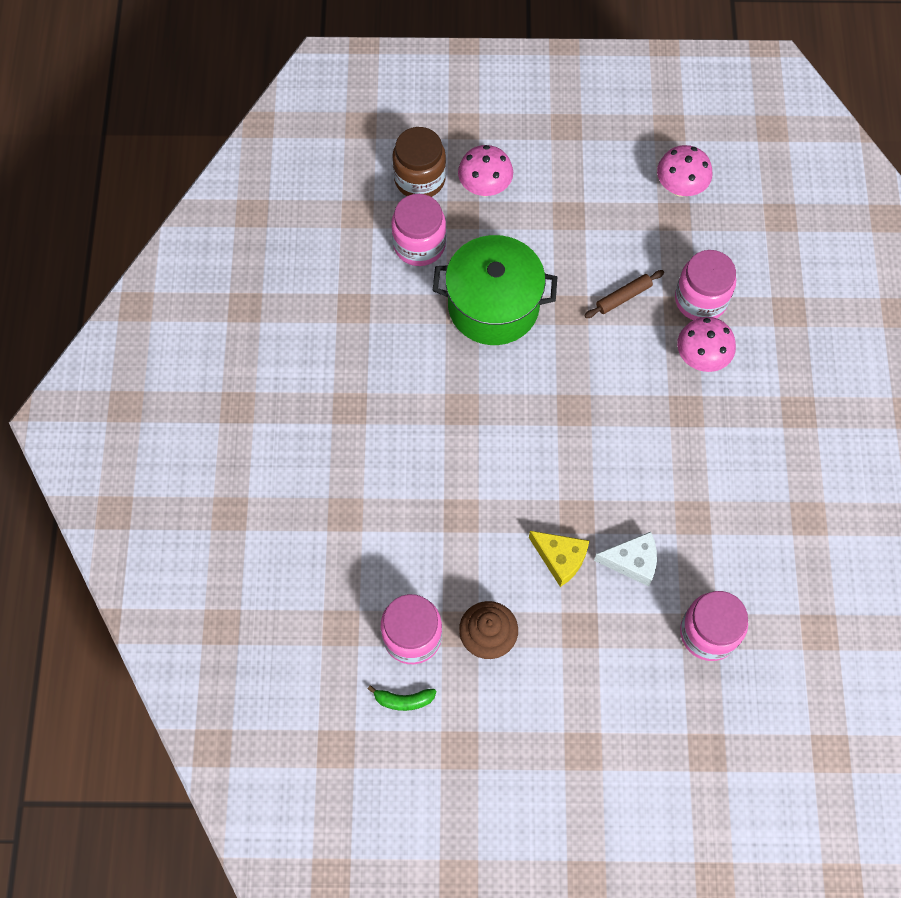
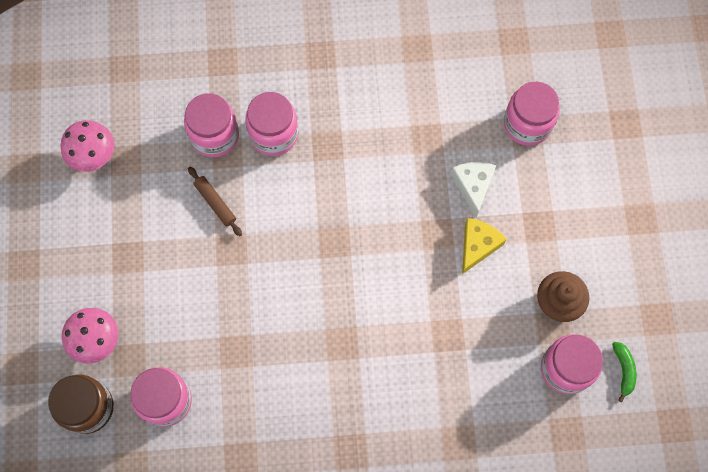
camera: 95 degrees left, 5 degrees up
green pot [432,235,557,345] -> none
pink mushroom [677,317,736,372] -> pink jar [245,92,298,156]

